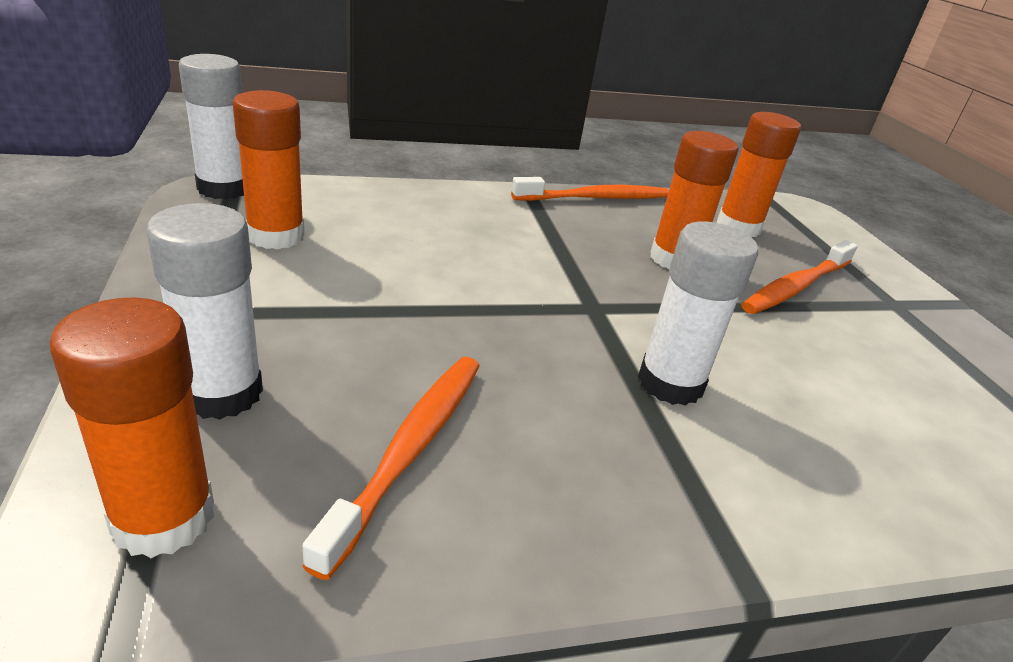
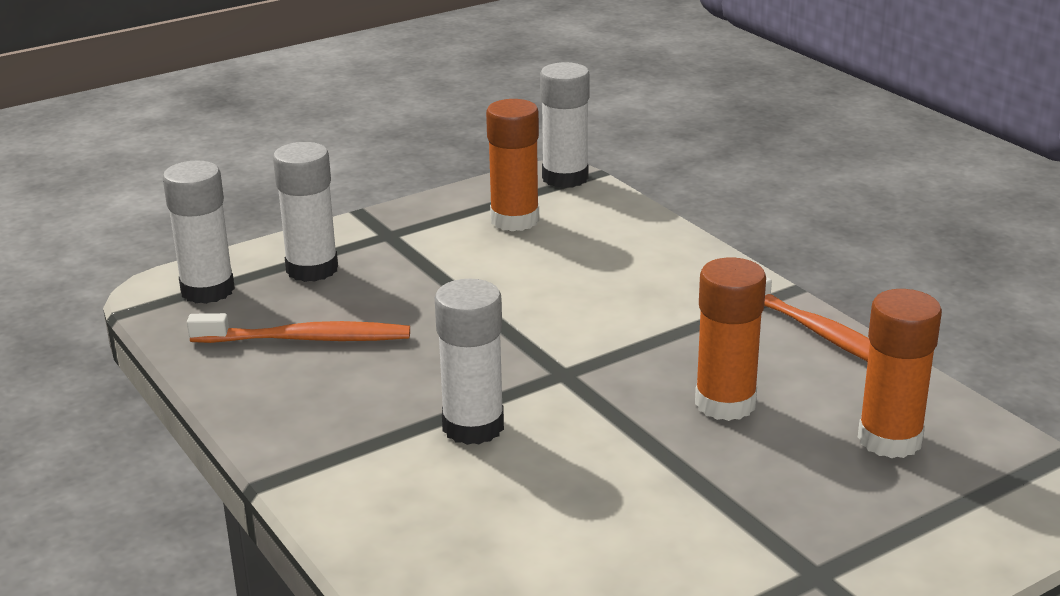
camera: 75 degrees right, 5 degrees down
orange glue stick [50,297,214,558] -> white glue stick [163,161,235,304]
orange toothbrush [741,240,858,314] -> none

